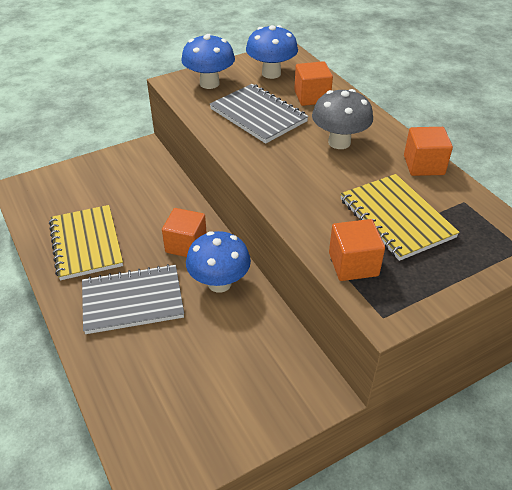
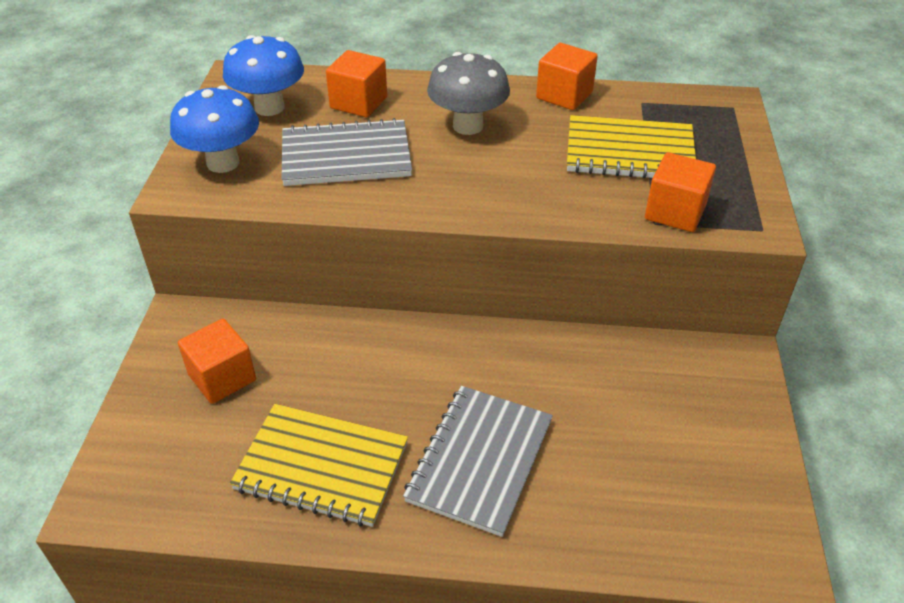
camera: 55 degrees left, 0 degrees up
orange cube [162,208,207,257] -> orange cube moved to [178,319,256,404]
blue mushroom [186,231,251,293] -> none

